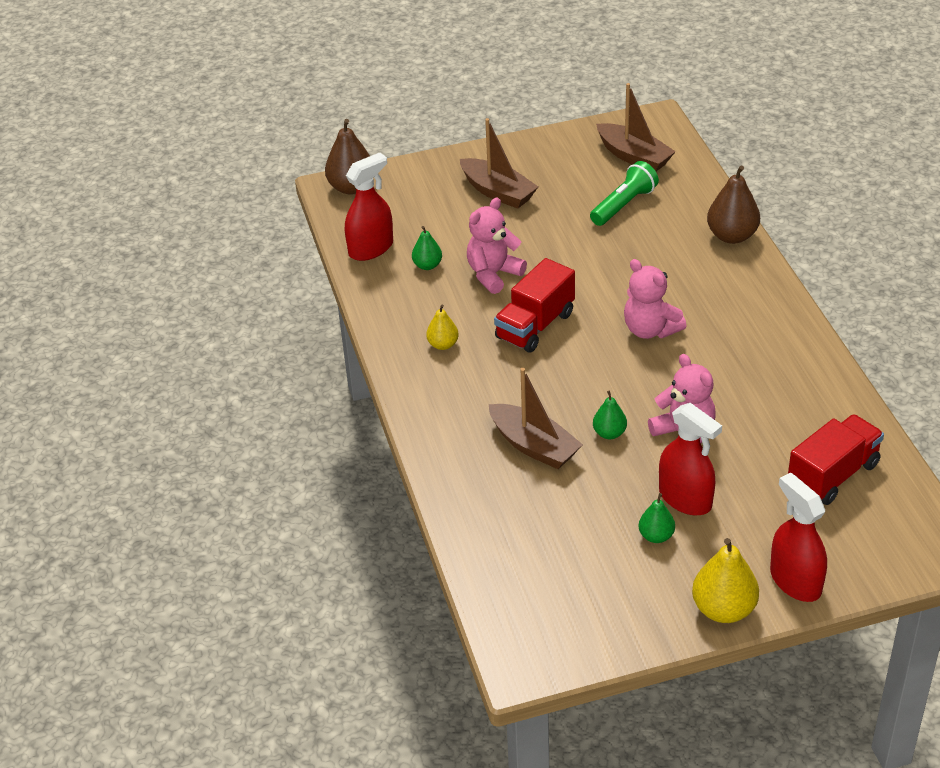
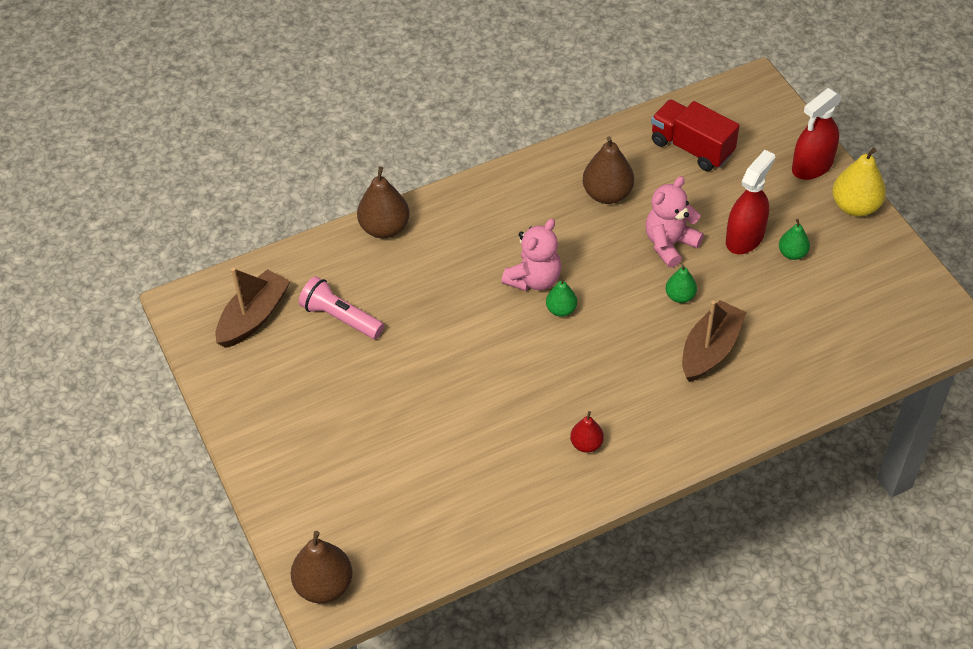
camera: 100 degrees left, 10 degrees up
red spray bottle [345,153,393,261] -> none
green pear [412,226,442,270] -> green pear moved to [546,278,577,317]
yellow pear [426,304,459,350] -> red pear [570,411,604,453]
brown boat [460,118,538,209] -> none
pink teddy bear [467,198,527,294] -> none
red truck [494,258,575,353] -> none
green flashlight [590,161,659,226] -> pink flashlight [299,276,384,339]
none -> brown pear [583,136,634,204]

